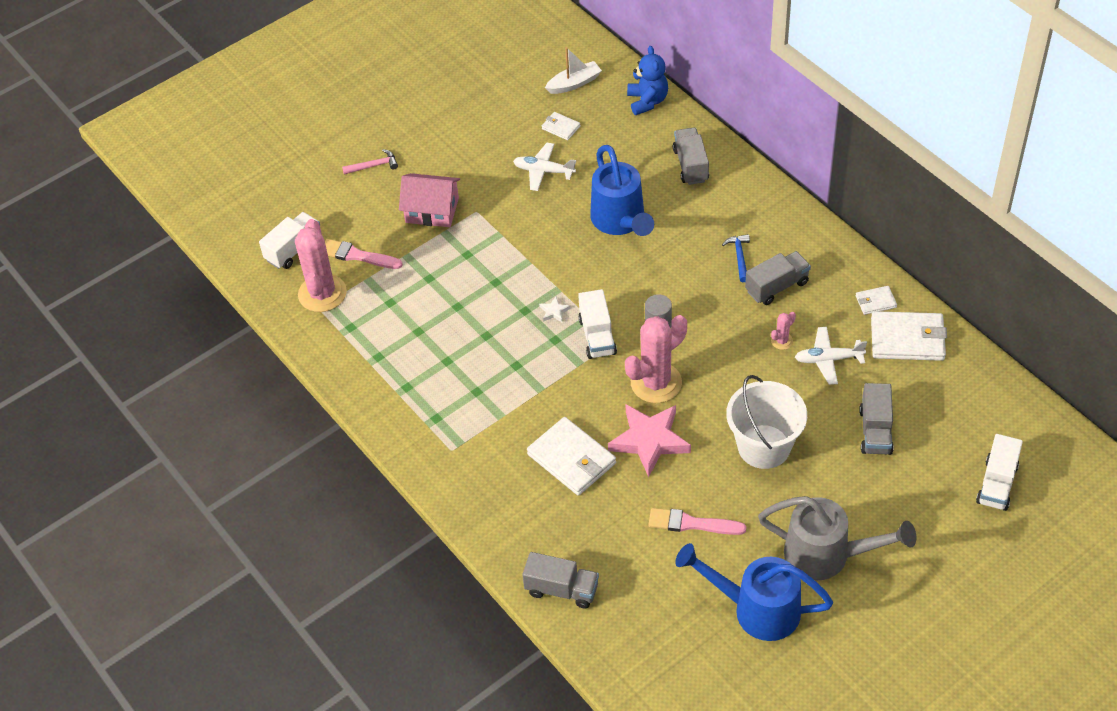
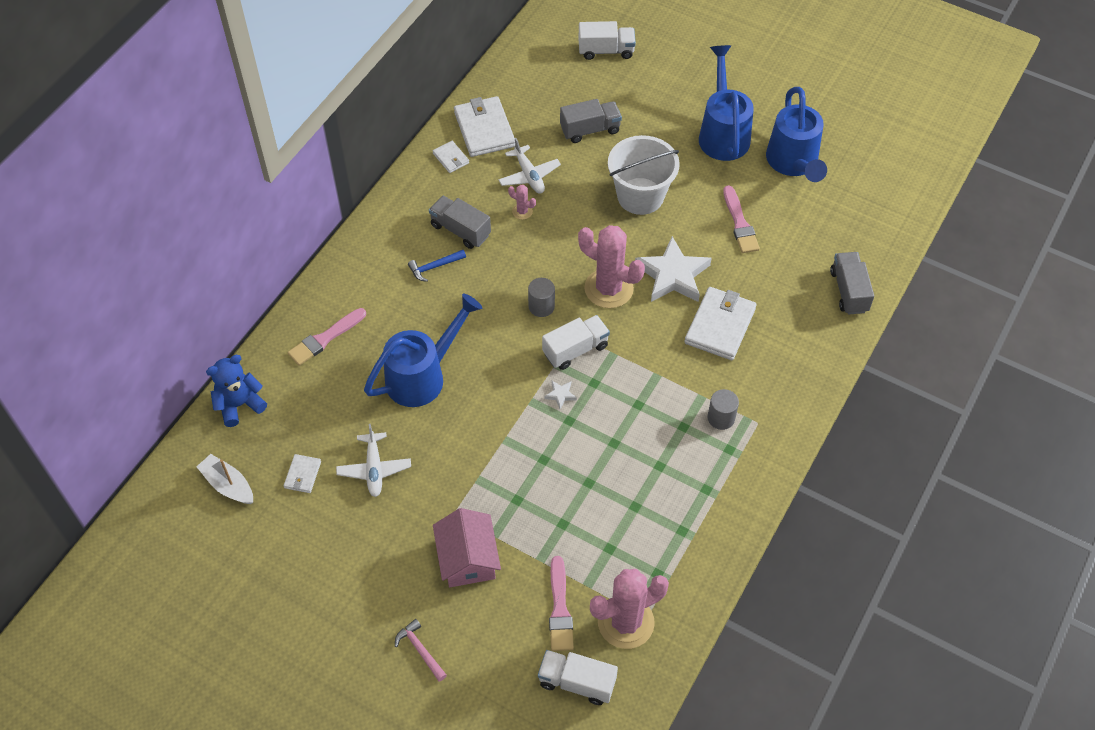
camera: 115 degrees left, 5 degrees up
pink star [608,404,691,477] -> white star [635,236,712,302]
grey truck [673,128,709,185] -> pink brush [288,308,366,366]
grey watering can [758,496,916,580] -> blue watering can [699,45,754,161]
none -> grey cylinder [707,389,739,430]

